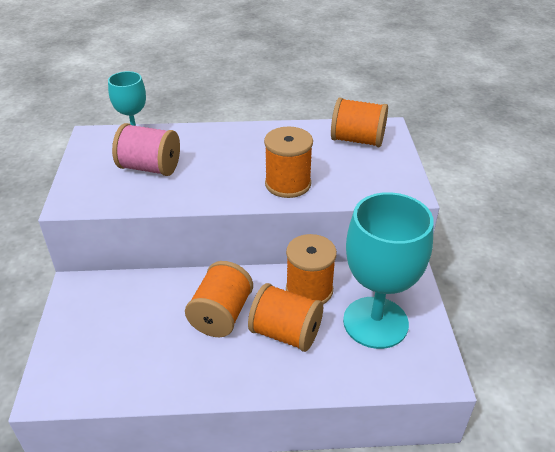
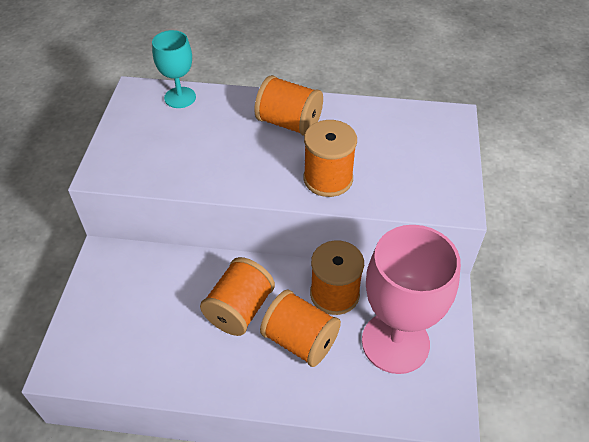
camera: 10 degrees right, 10 degrees up
pink spool [112,123,180,176] -> none
orange spool [331,97,388,147] -> orange spool moved to [254,75,323,136]
turquoise goblet [343,192,434,349] -> pink goblet [362,225,461,374]

